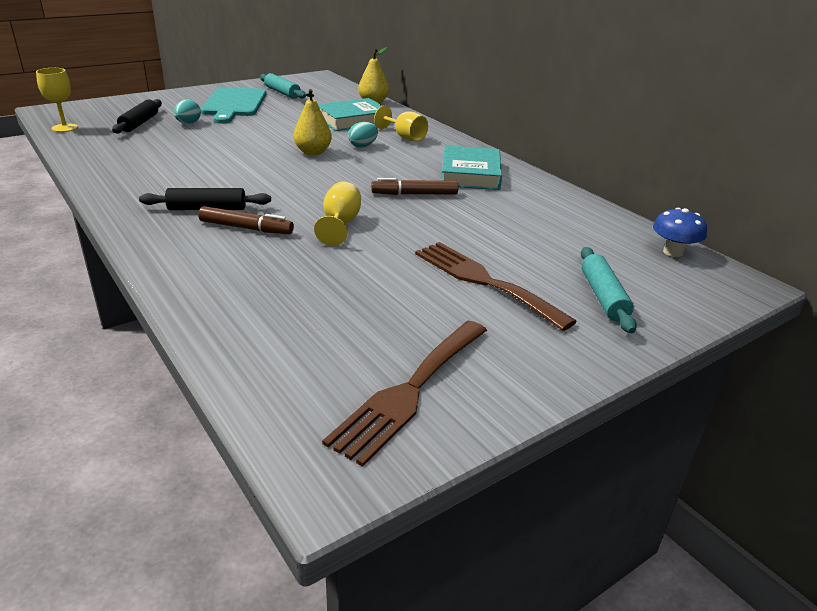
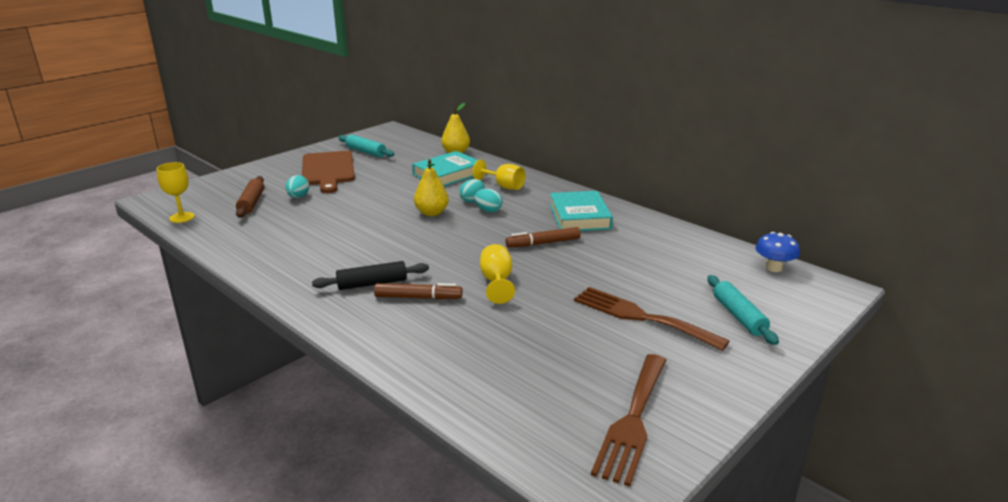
camera: 10 degrees left, 5 degrees down
black rolling pin [112,99,162,134] -> brown rolling pin [236,176,264,218]
turquoise cutting board [200,87,267,124] -> brown cutting board [302,151,355,193]
none -> turquoise egg [474,189,503,213]

